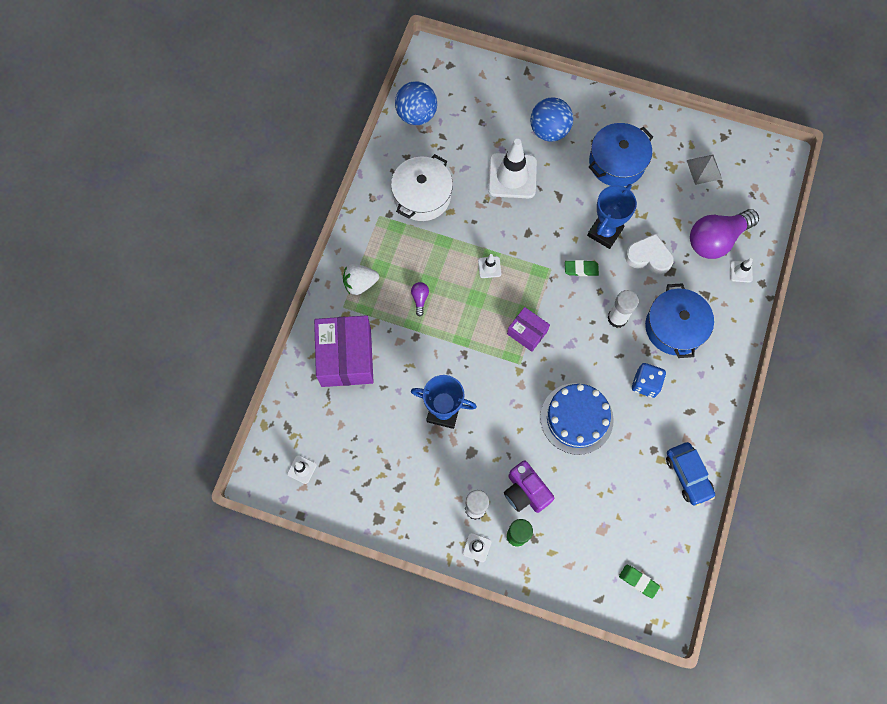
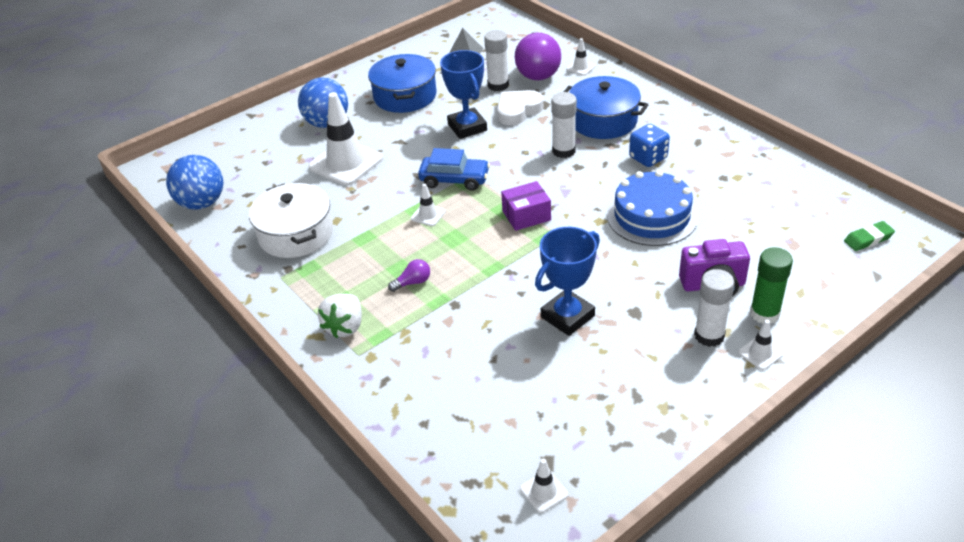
camera: 55 degrees left, 30 degrees down
purple box [314,315,374,387] -> none
purple light bulb [411,282,429,316] -> purple light bulb turned 120 degrees clockwise [388,259,430,292]
green eraser [565,260,599,276] -> none
blue car [666,442,715,506] -> blue car moved to [418,148,490,191]
none -> white glue stick [484,30,509,91]

